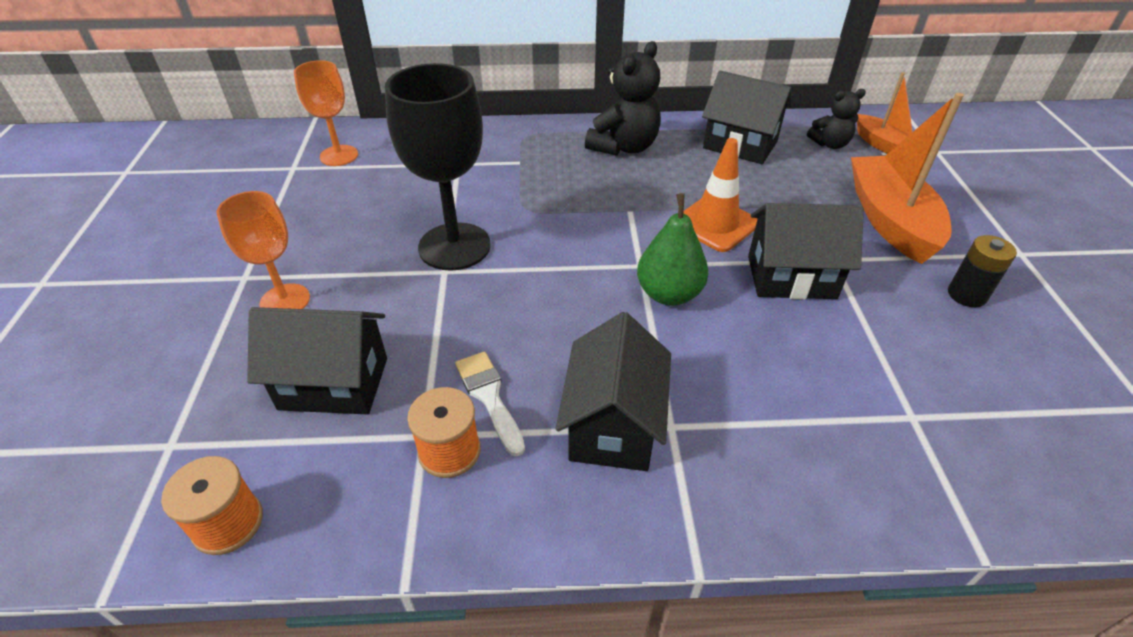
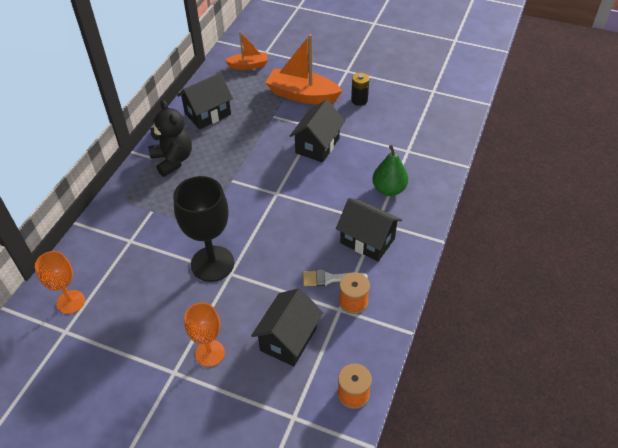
camera: 65 degrees left, 5 degrees up
green pear [637,193,708,306] -> green pear moved to [372,145,408,196]
orange traffic cone [683,138,757,252] -> none
black teddy bear [807,89,866,149] -> none

